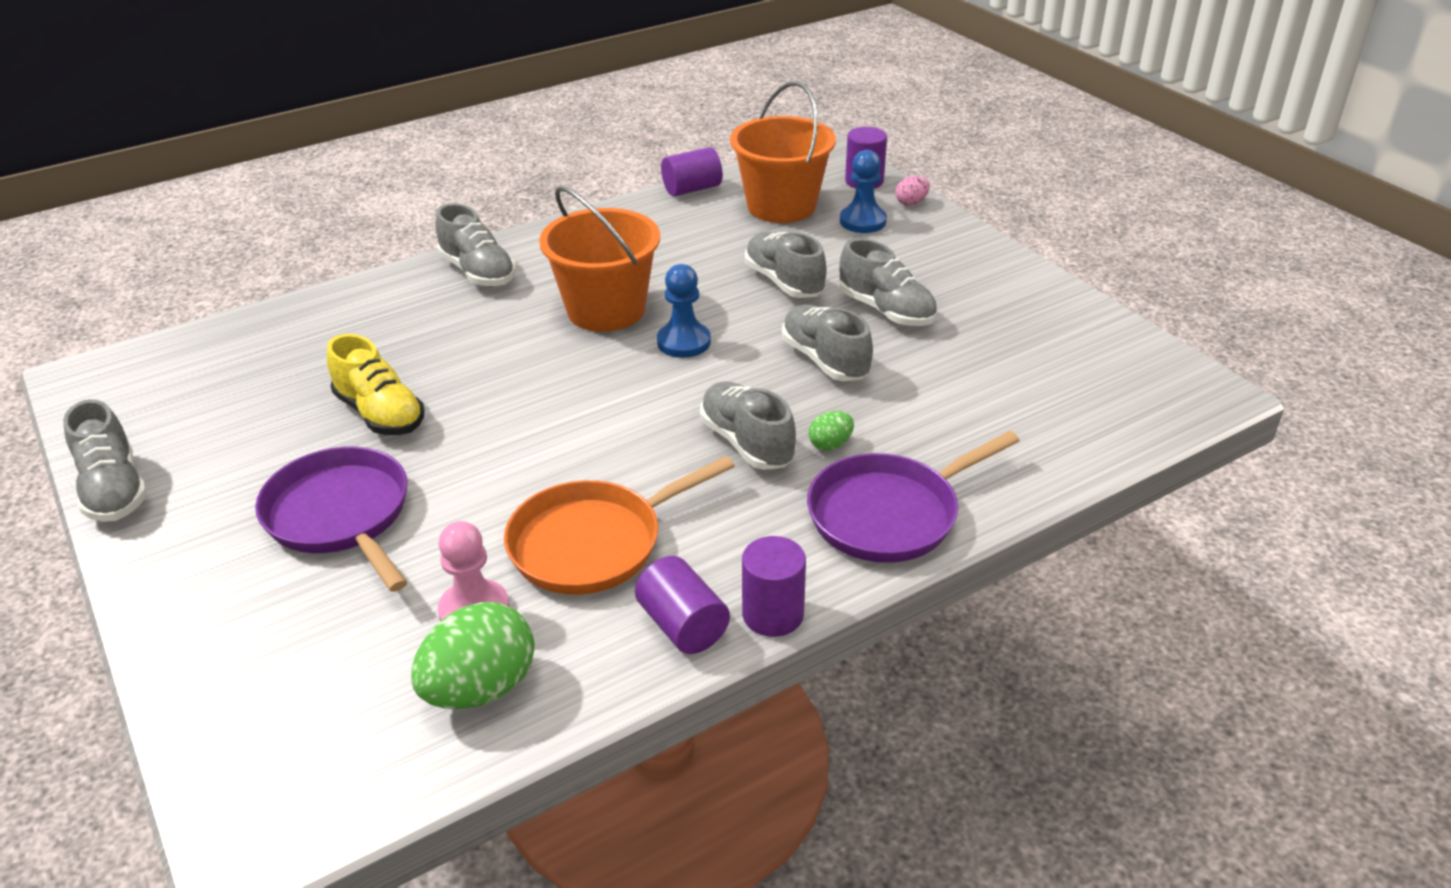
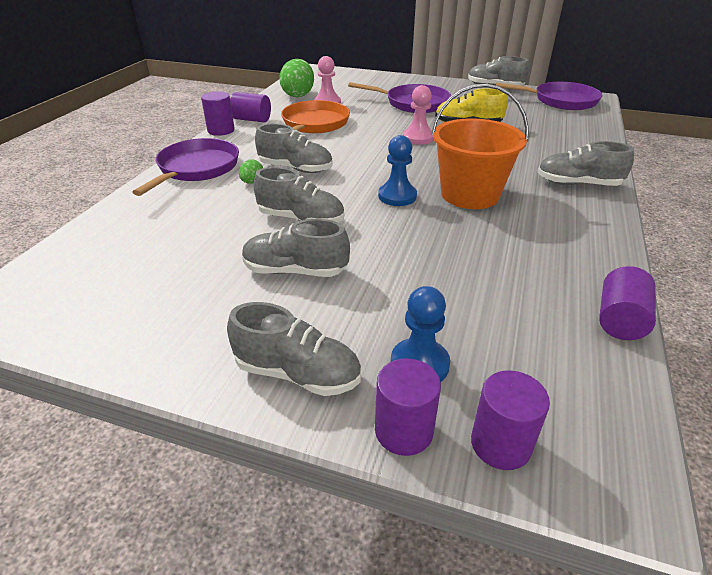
camera: 140 degrees right, 0 degrees up
orange bucket [730,81,836,223] -> none
grey shoe [745,232,826,298] -> grey shoe moved to [227,302,361,396]
pink egg [896,176,930,206] -> purple cylinder [375,358,441,456]
none -> pink pawn [403,85,434,145]
none -> purple pan [496,82,602,110]

